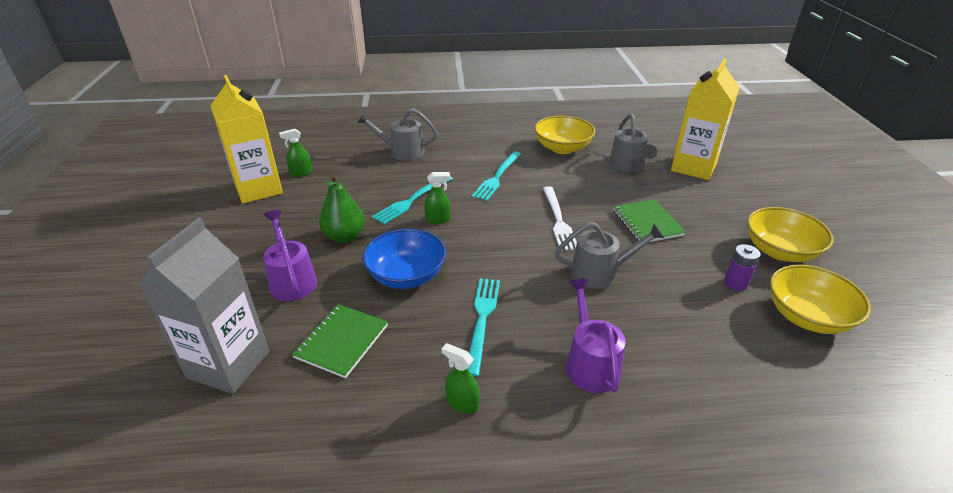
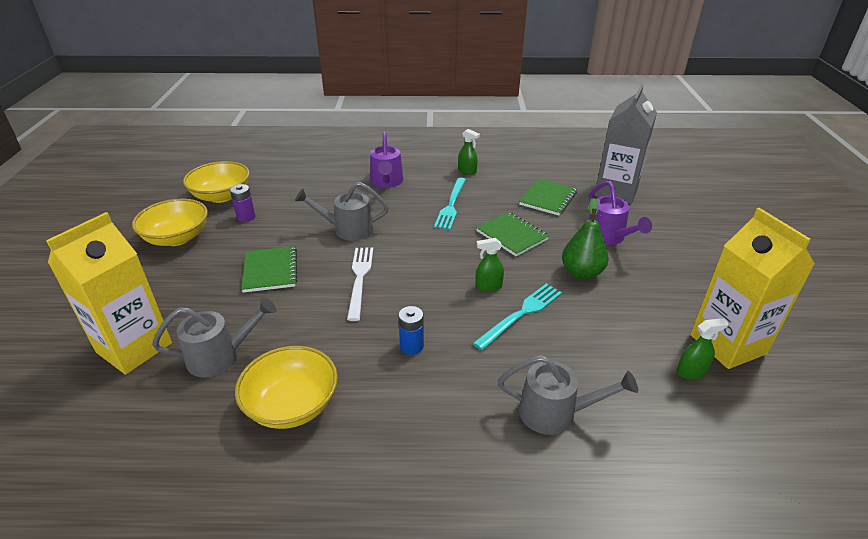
camera: 175 degrees left, 0 degrees up
blue bowl [362,228,446,289] -> green notebook [476,212,549,256]
turquoise fork [472,151,521,201] -> blue battery [398,306,424,355]
grey watering can [609,114,657,172] -> grey watering can turned 75 degrees clockwise [152,297,276,377]

